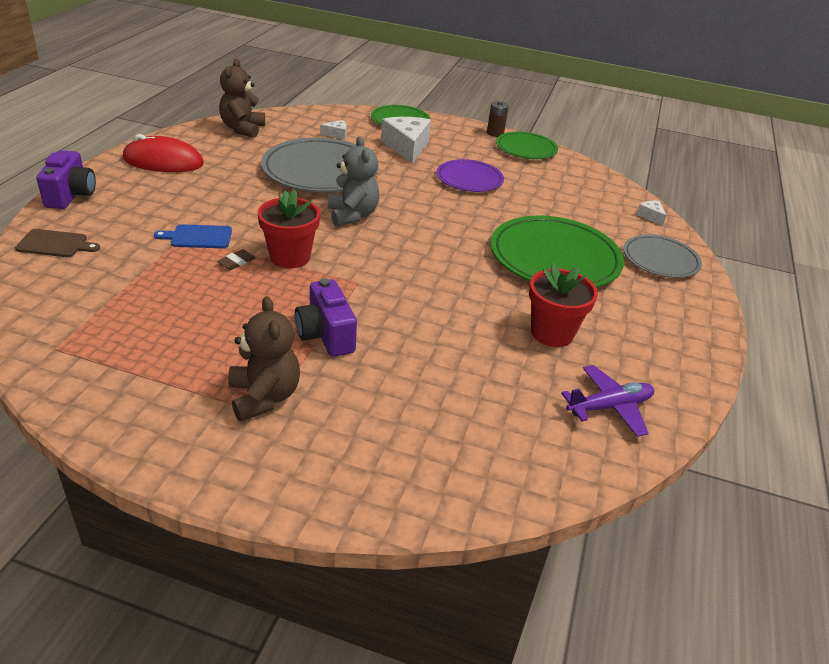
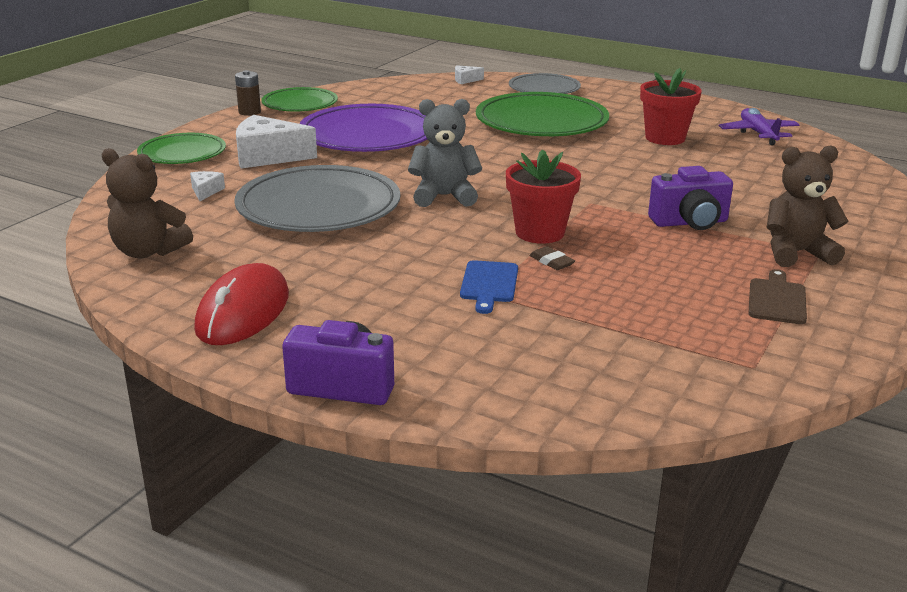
camera: 75 degrees left, 10 degrees down
brown cutting board [15,229,100,257] -> brown cutting board moved to [748,269,807,324]
purple plate [437,159,504,192] -> purple plate [299,104,427,152], size x1.68

